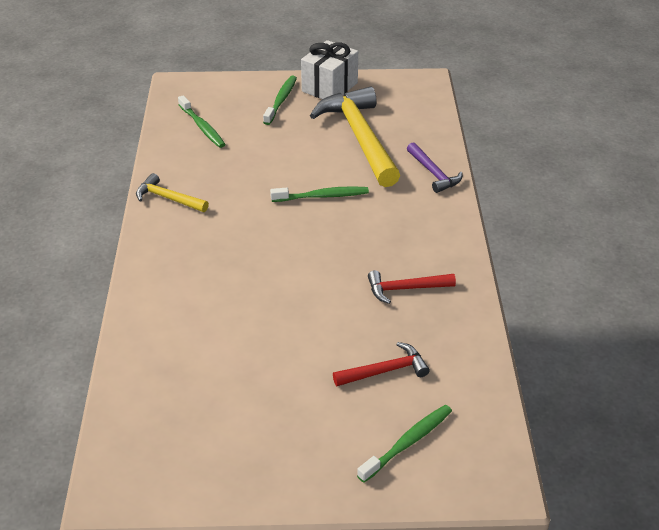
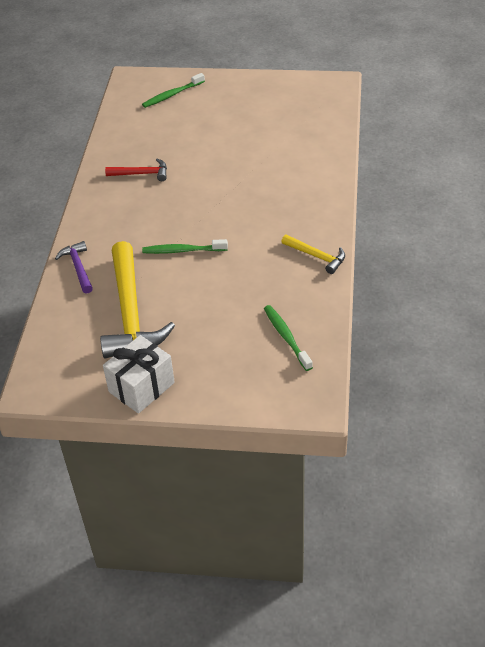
camera: 170 degrees left, 5 degrees up
green toothbrush [263,75,297,125] -> none
red hammer [333,342,429,386] -> none

